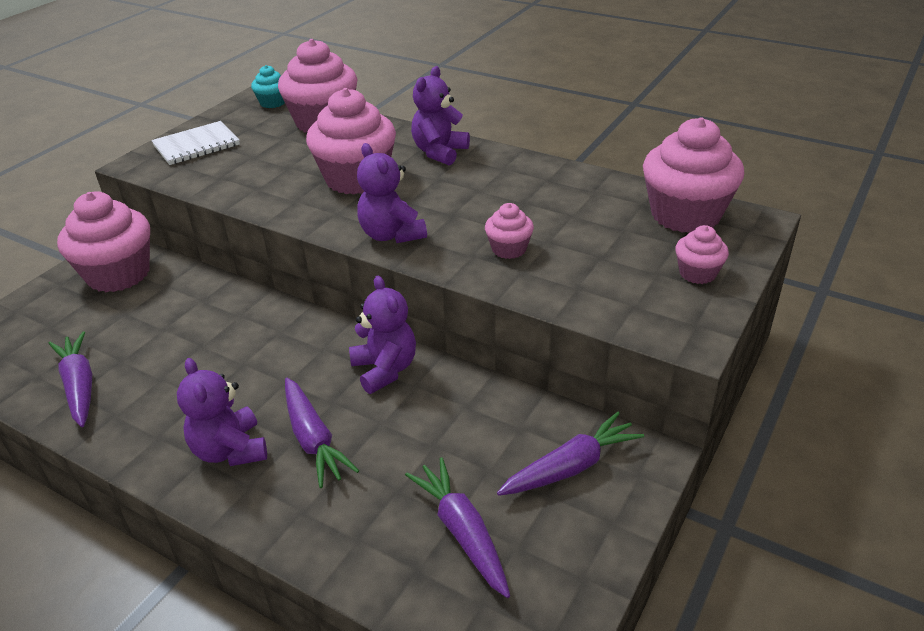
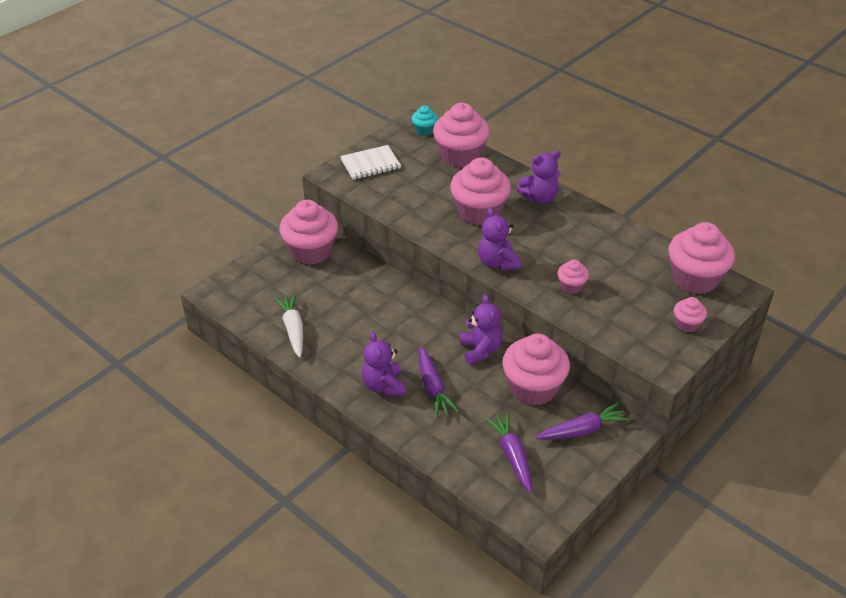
camera: 10 degrees right, 5 degrees up
purple carrot [48,331,92,427] -> white carrot [274,293,303,358]
purple teddy bear [411,66,470,166] -> purple teddy bear turned 150 degrees counterclockwise [517,151,561,204]
none -> pink cupcake [502,334,570,405]

